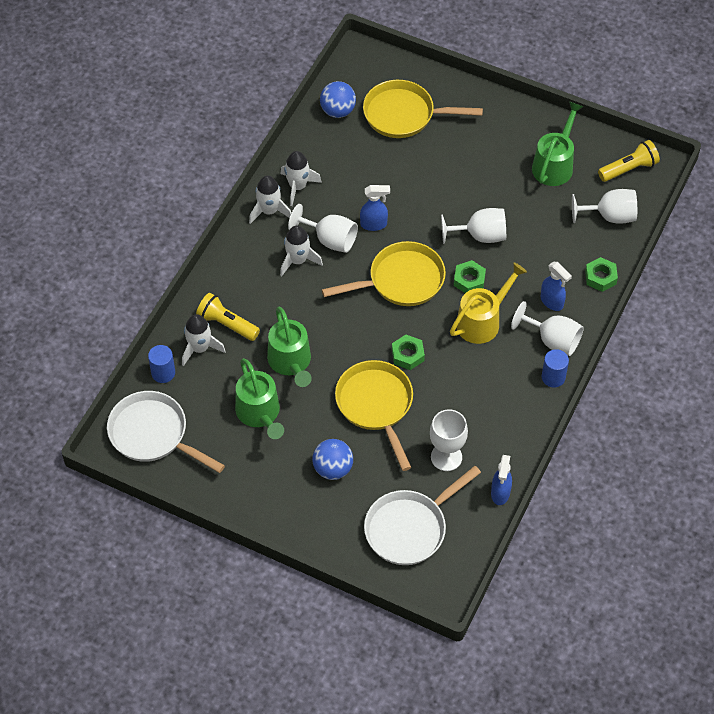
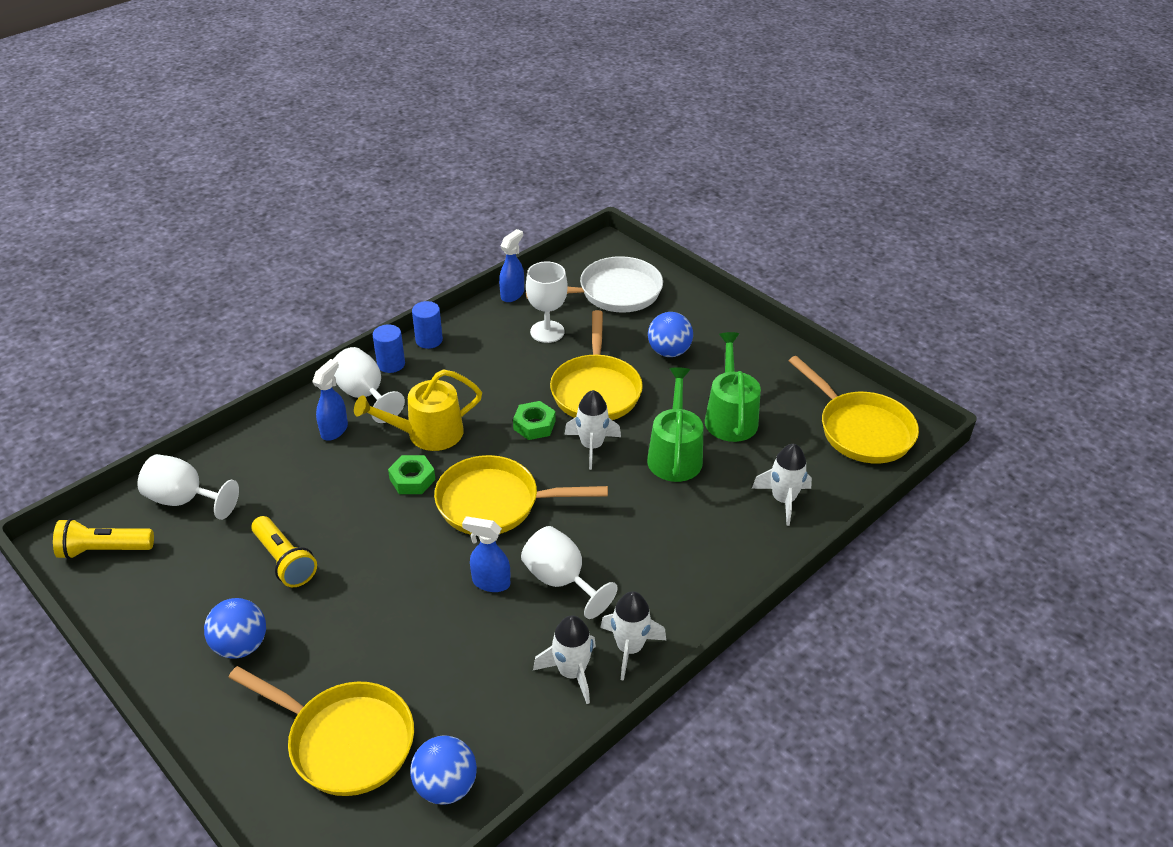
camera: 160 degrees left, 15 degrees down
white pan [107,391,225,473] -> yellow pan [789,356,919,463]
blue cylinder [148,345,175,383] -> blue cylinder moved to [412,301,443,349]
yellow flashlight [196,293,260,341] -> yellow flashlight moved to [251,516,317,587]
white rocket [280,226,323,276] -> white rocket moved to [564,390,621,470]
white goblet [441,208,506,244] -> none
green watering can [532,101,584,186] -> none
blue spray bottle [541,262,572,311] -> blue spray bottle turned 45 degrees clockwise [312,359,348,441]
green nut [585,257,618,292] -> none
none -> blue ball [204,598,266,659]

